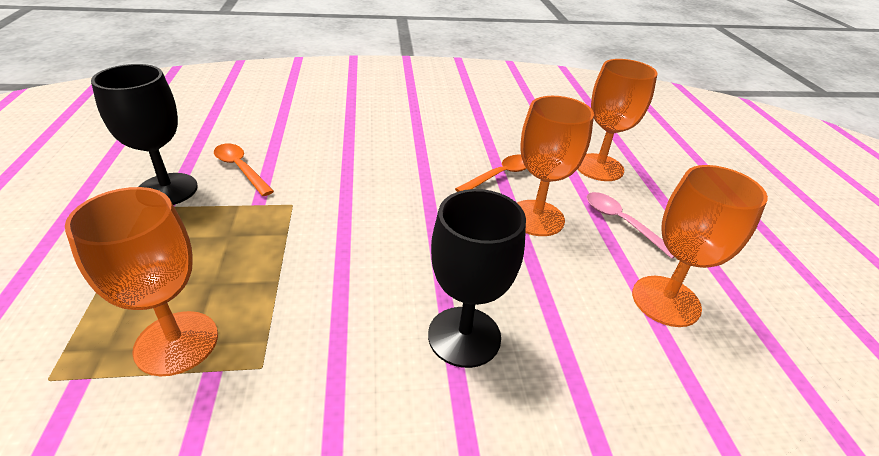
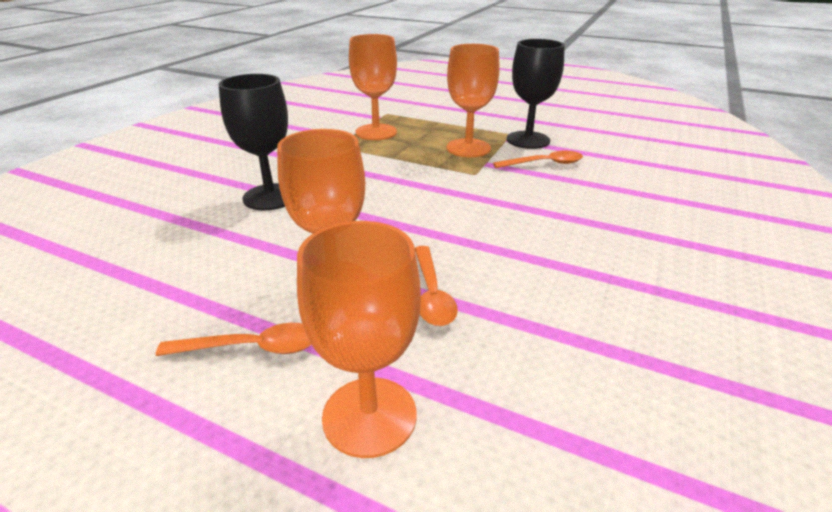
camera: 125 degrees right, 5 degrees down
pink spoon [587,192,674,259] -> orange spoon [156,323,312,356]
orange goblet [632,165,768,327] -> orange goblet moved to [446,44,500,157]

